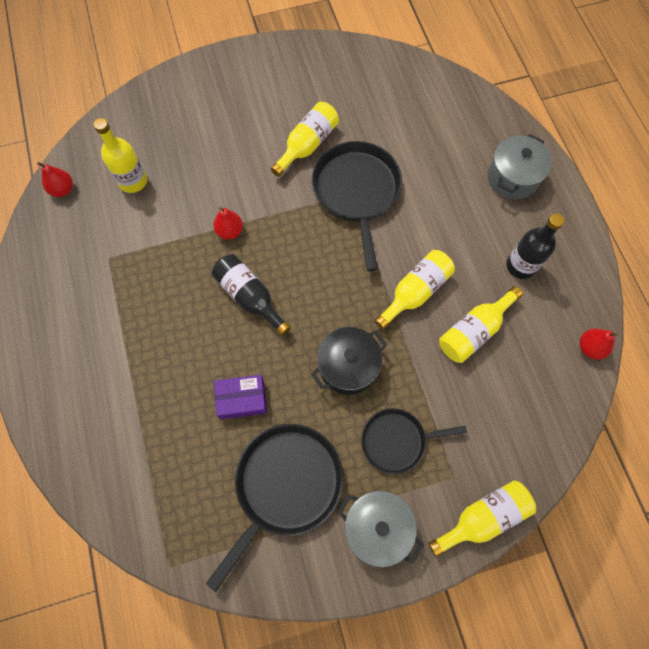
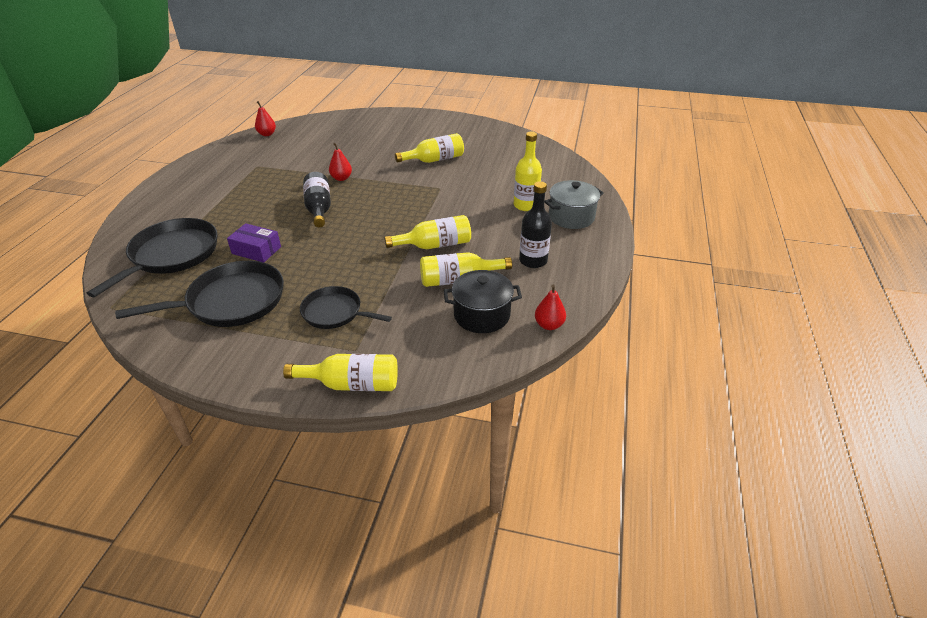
camera: 30 degrees right, 30 degrees down
yellow bottle [94,118,147,193] -> yellow bottle moved to [514,132,542,211]
black pot [311,327,387,395] -> black pot moved to [444,270,522,333]
black pan [312,141,402,271] -> black pan moved to [87,218,218,298]
grey pot [338,491,424,567] -> none

